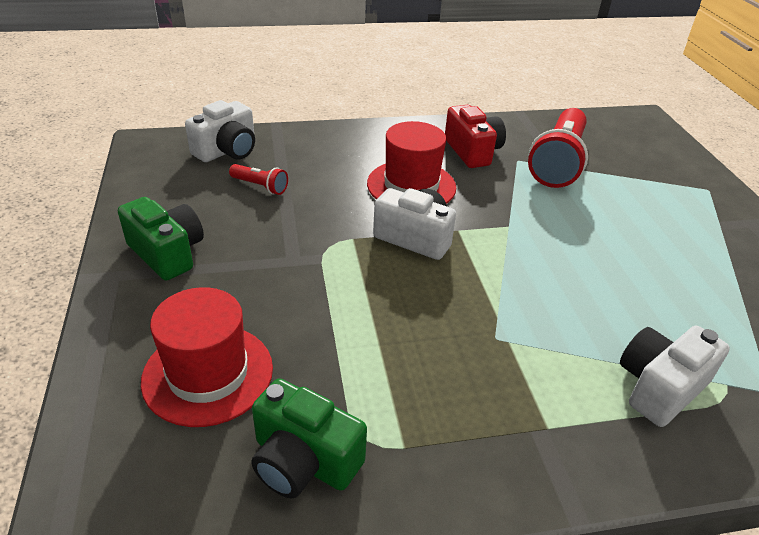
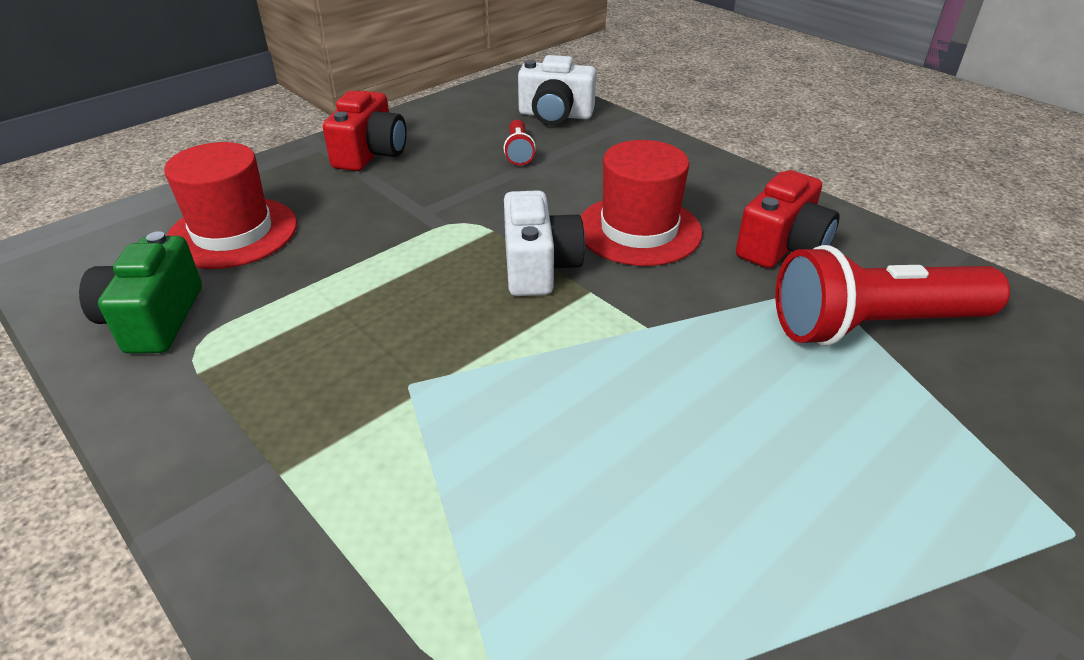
camera: 60 degrees right, 0 degrees up
green camera [118,197,204,281] -> red camera [323,91,407,171]
white camera [620,326,730,427] -> none

